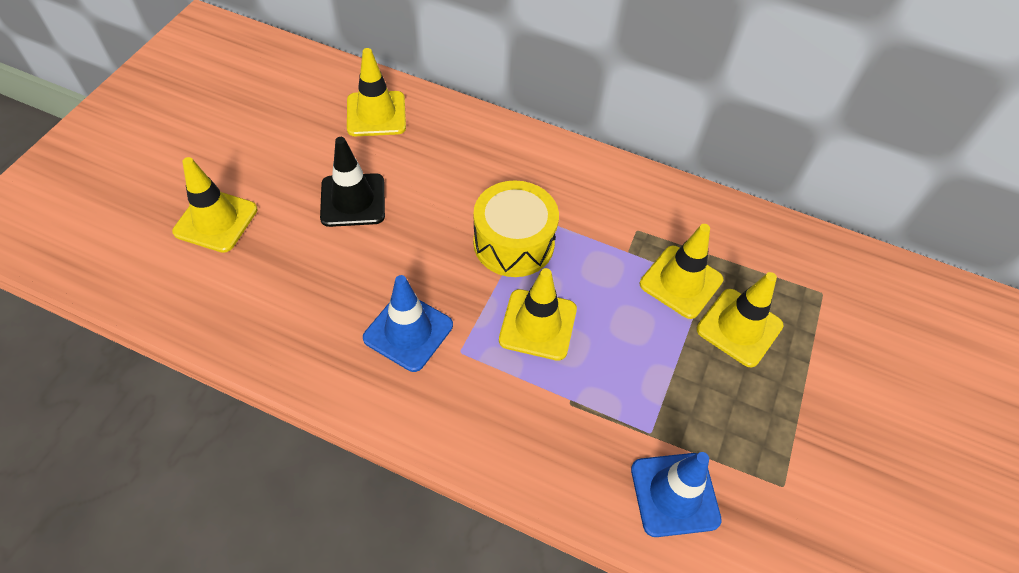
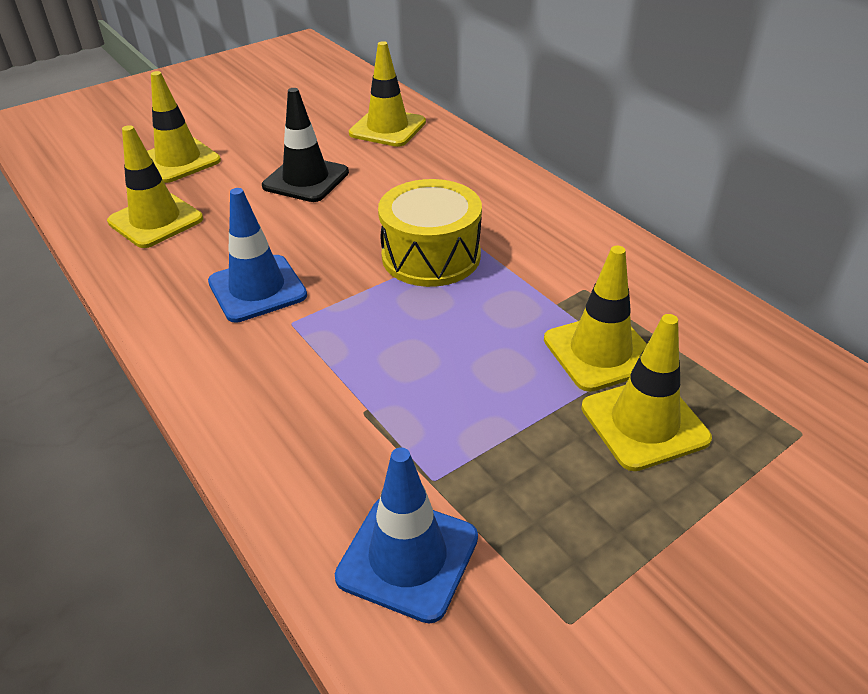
camera: 35 degrees right, 15 degrees down
yellow traffic cone [499,268,577,361] -> yellow traffic cone moved to [107,125,203,248]

